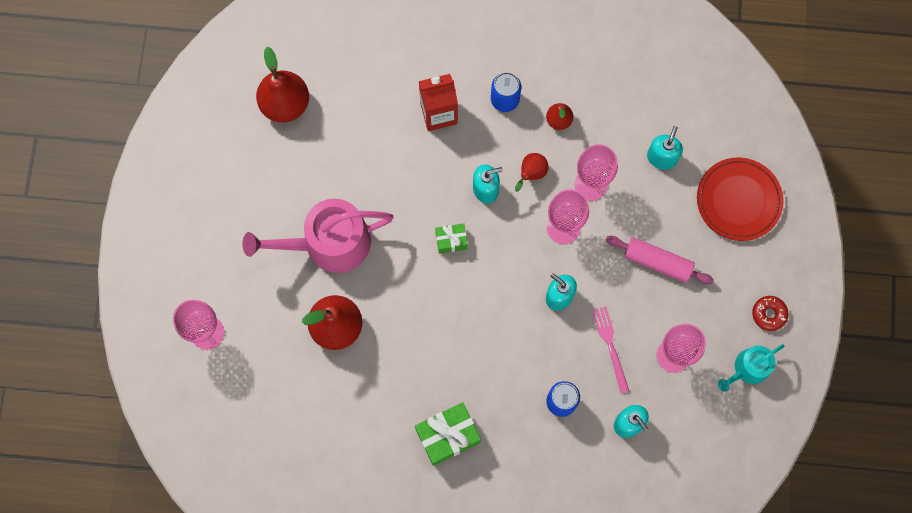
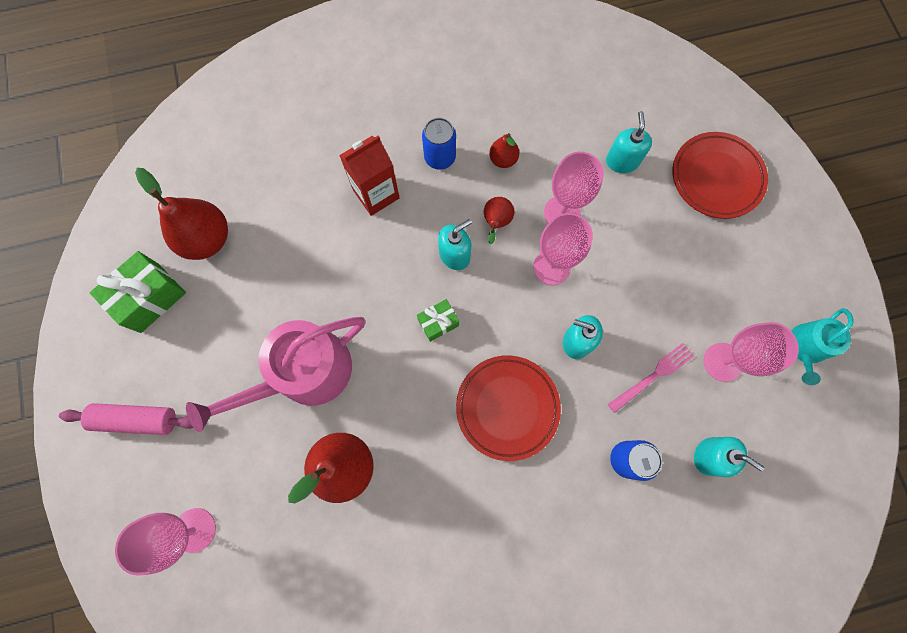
camera: 20 degrees left, 0 degrees up
green gift [415,402,481,466] -> green gift moved to [90,251,186,333]
pink fork [592,306,629,393] -> pink fork turned 90 degrees clockwise [608,343,694,413]
pink rolling pin [605,236,714,284] -> pink rolling pin moved to [59,403,193,435]
red donut [752,296,789,331] -> none
none -> red plate [456,355,561,461]

